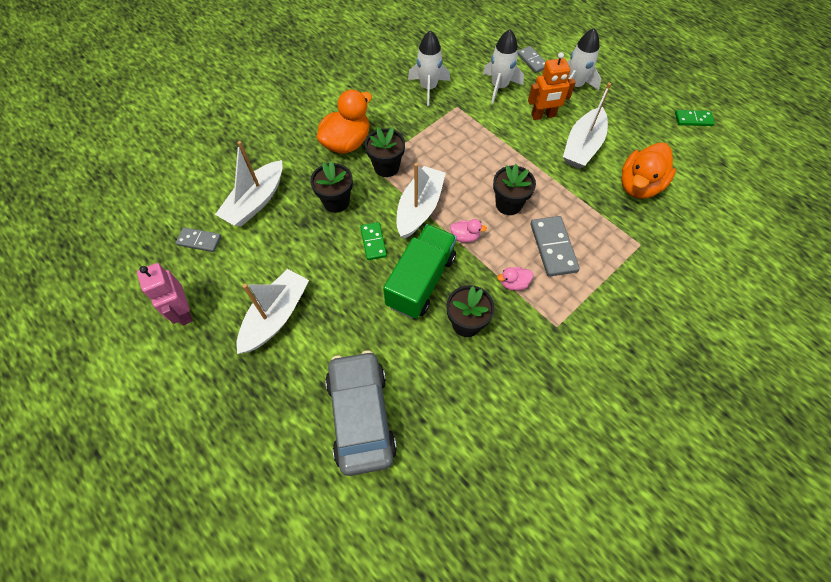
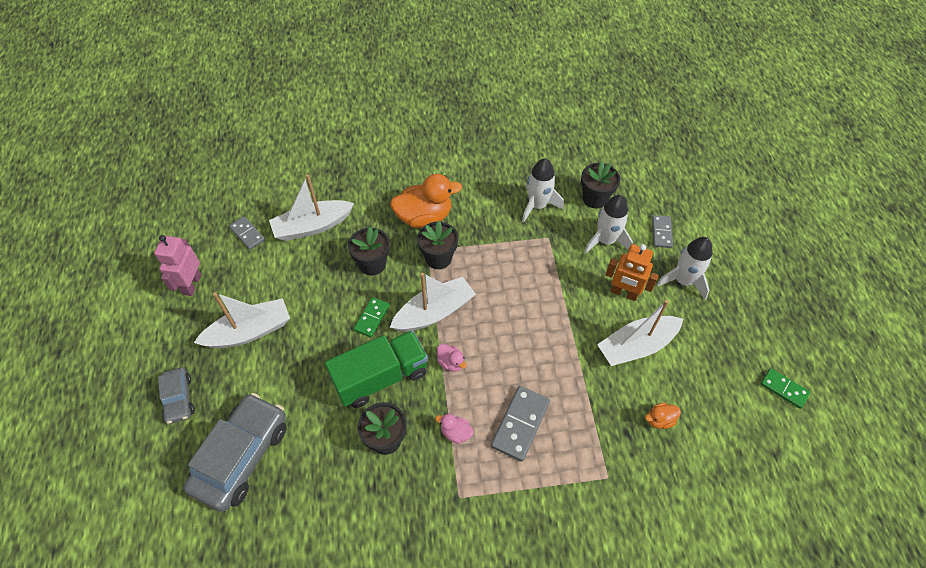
camera: 35 degrees right, 5 degrees down
black flower pot [493,164,536,215] -> black flower pot moved to [581,161,620,209]
orange duck [621,143,676,199] -> orange duck [645,403,681,429], size x0.46
none -> grey car [158,367,194,424]

